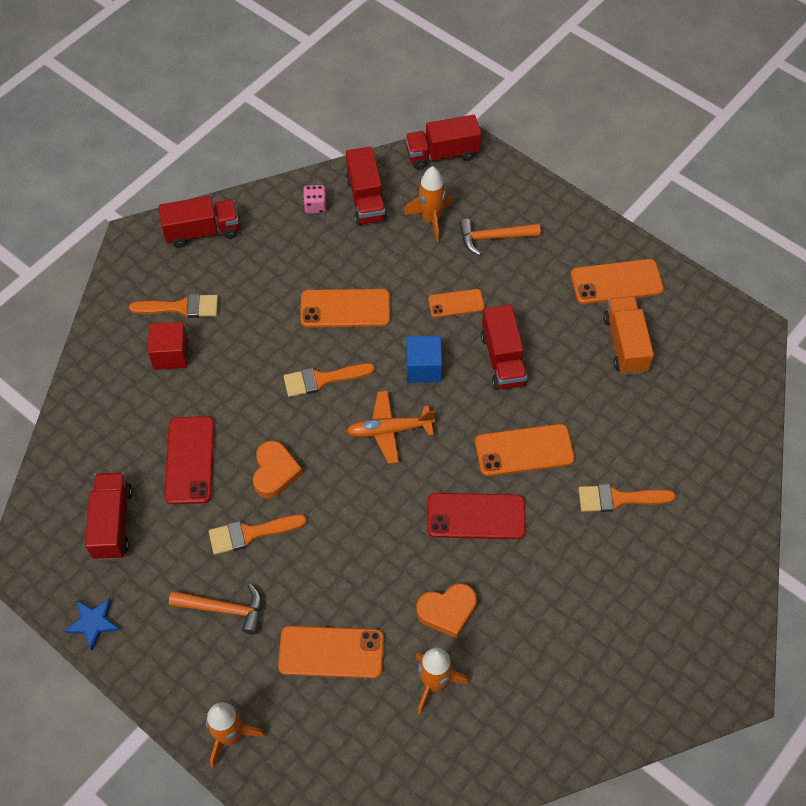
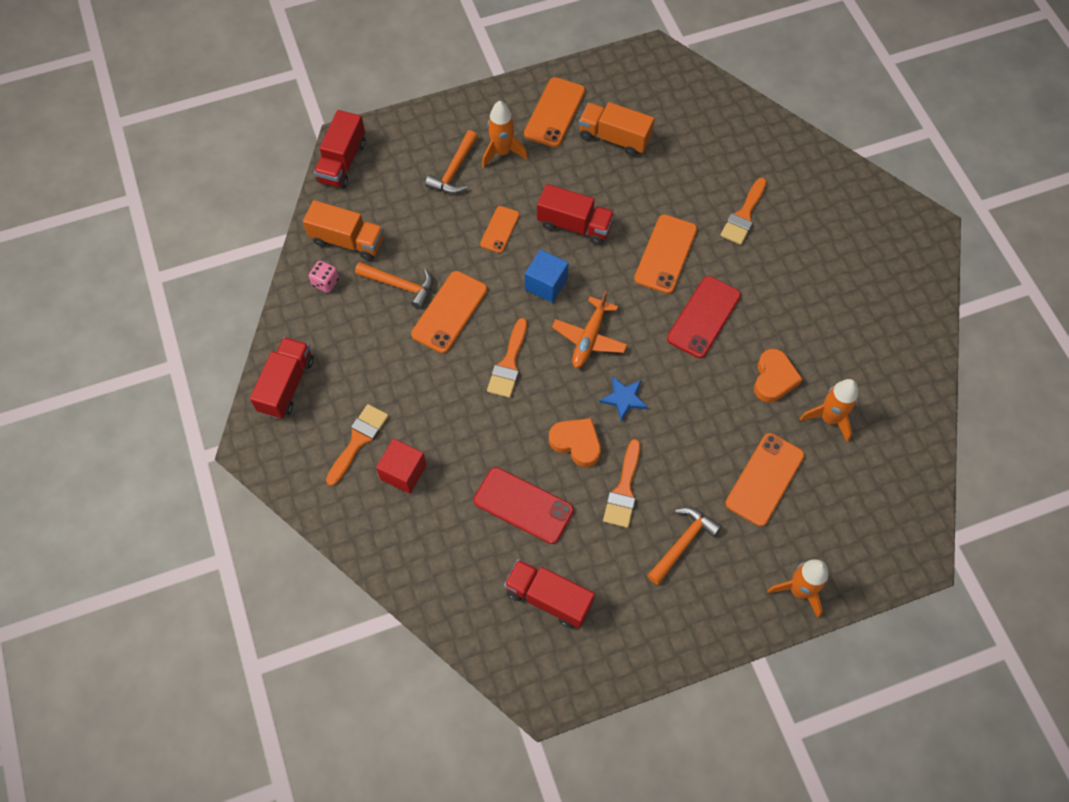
camera: 60 degrees left, 5 degrees up
blue star [65,599,120,650] -> blue star moved to [599,376,648,421]
red truck [346,147,388,226] -> orange truck [303,200,384,261]
orange rocket [404,166,452,242] -> orange rocket moved to [482,101,528,168]
none -> orange hammer [355,262,433,309]

